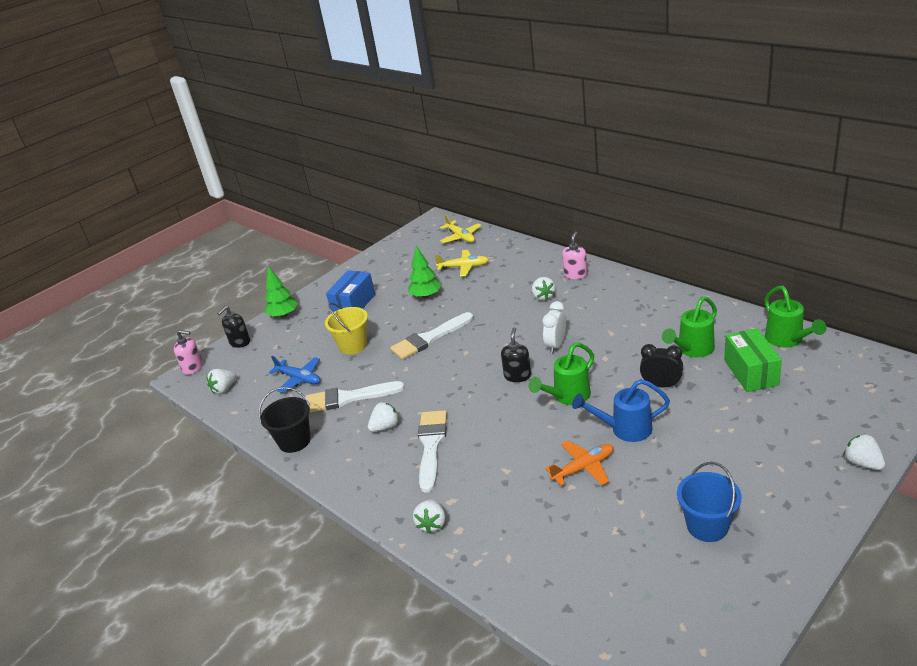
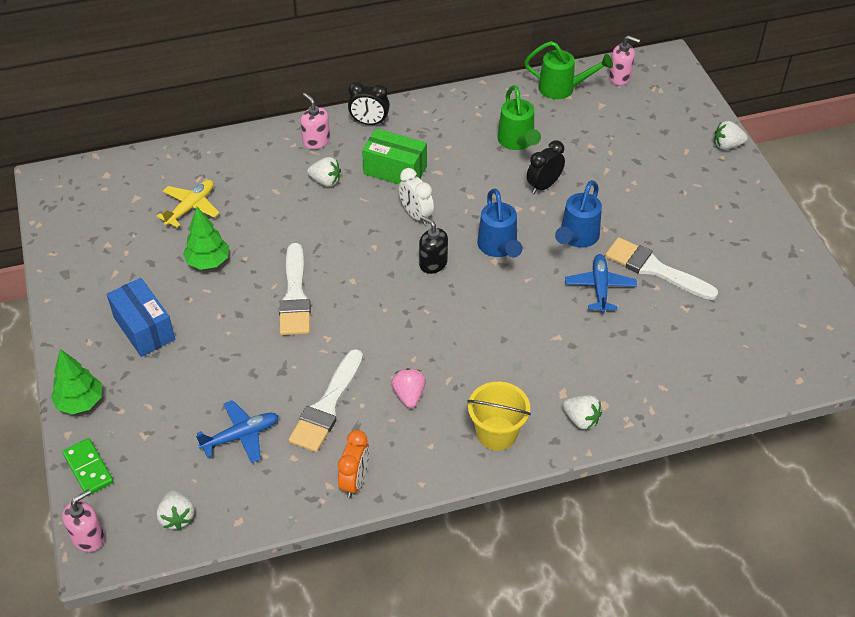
camera: 65 degrees left, 15 degrees up
black soap dispenser [217,306,250,348] -> green domino [62,438,114,496]
black bucket [259,387,311,453] -> orange clock [338,430,369,498]
yellow bucket [325,303,368,354] -> yellow bucket moved to [467,382,531,451]
white strawberry [368,402,399,432] -> pink strawberry [391,368,426,408]
white brush [418,410,447,493] -> white brush moved to [605,237,718,300]
yellow plane [440,215,482,243] -> none
green watering can [528,343,594,405] -> blue watering can [477,188,522,257]
orange plane [545,441,613,486] -> blue plane [565,254,637,313]
blue bucket [677,462,742,542] -> none
green box [724,328,782,392] -> green box moved to [362,129,427,184]
none -> black clock [348,82,390,125]
none -> pink soap dispenser [609,35,640,85]

